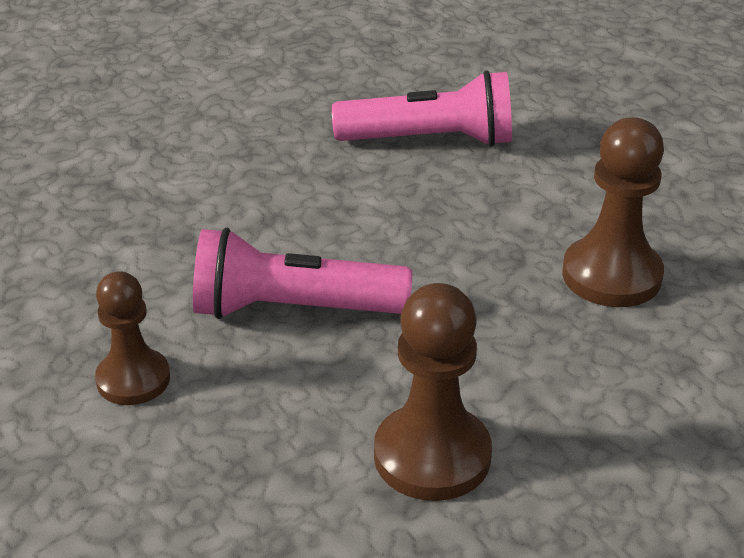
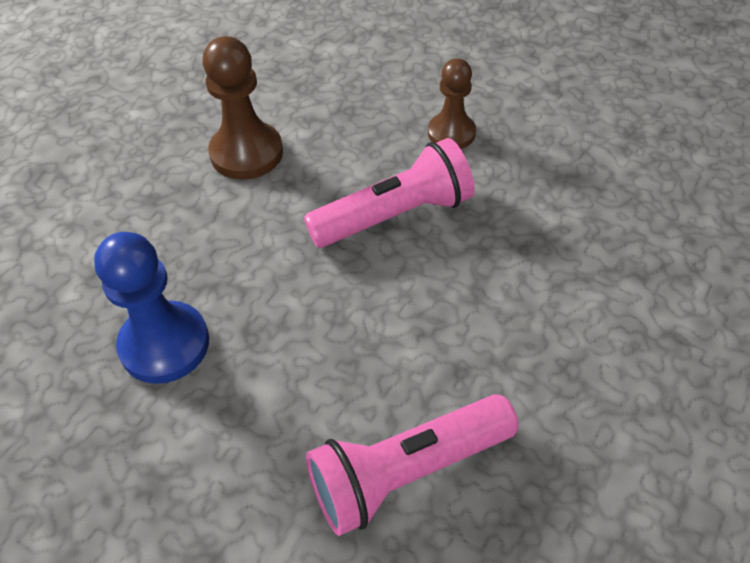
camera: 155 degrees right, 15 degrees up
brown pawn [562,117,664,307] -> blue pawn [94,232,209,384]

